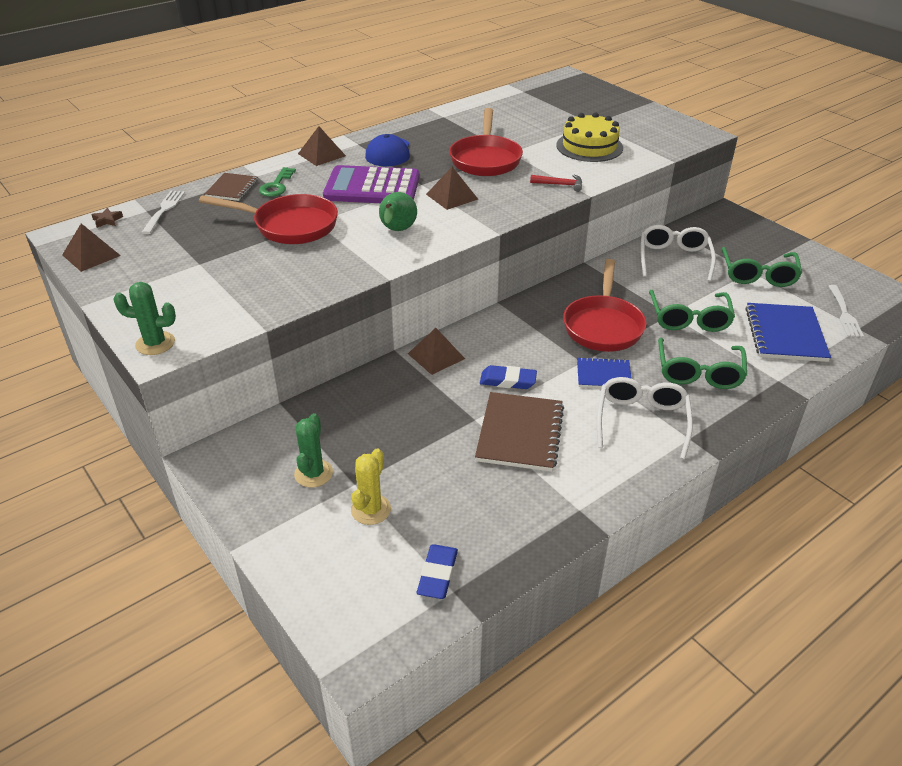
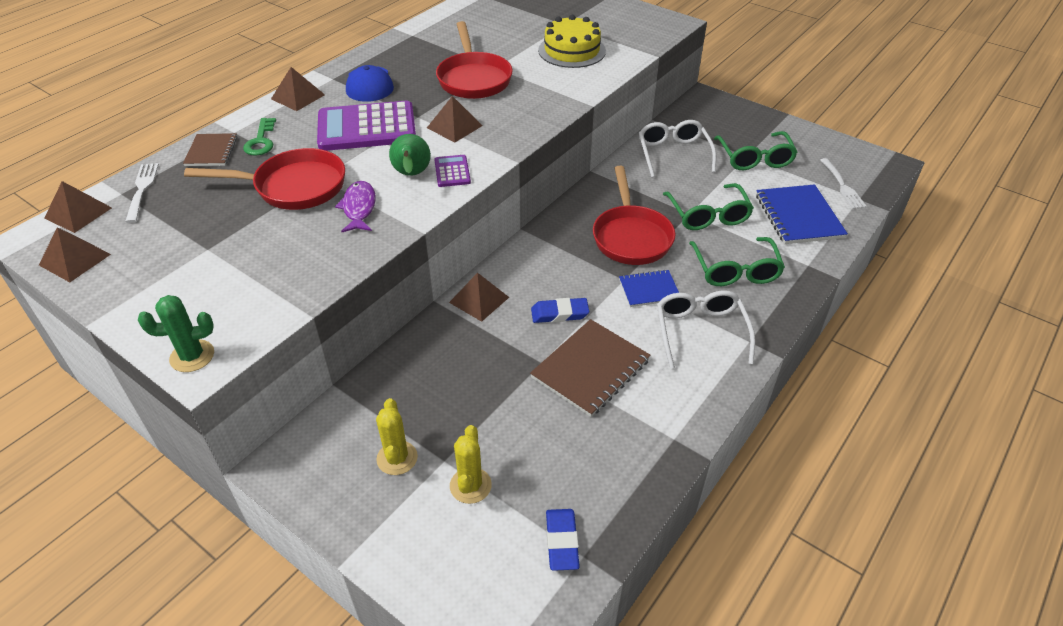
camera: 15 degrees left, 5 degrees up
brown star [91,208,123,228] -> brown pyramid [44,181,112,233]
green cactus [294,413,333,487] -> yellow cactus [376,398,418,475]
brown notebook [475,392,564,472] -> brown notebook turned 45 degrees clockwise [530,319,651,417]
red hammer [530,175,582,192] -> none
none -> purple fish [335,181,376,232]
none -> purple calculator [434,155,471,187]

